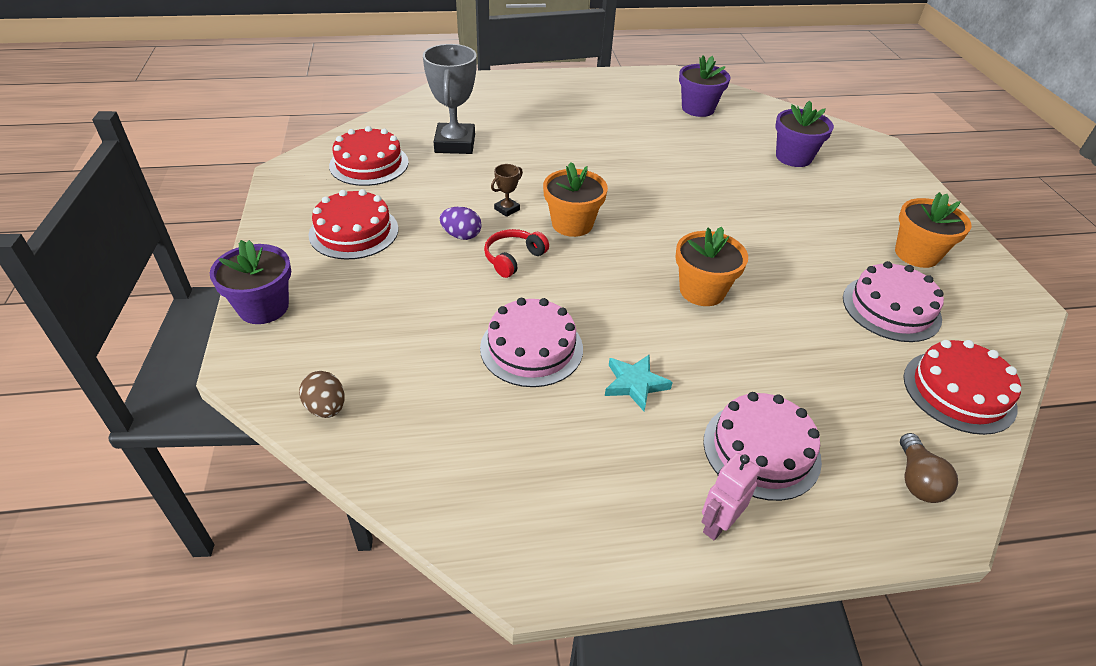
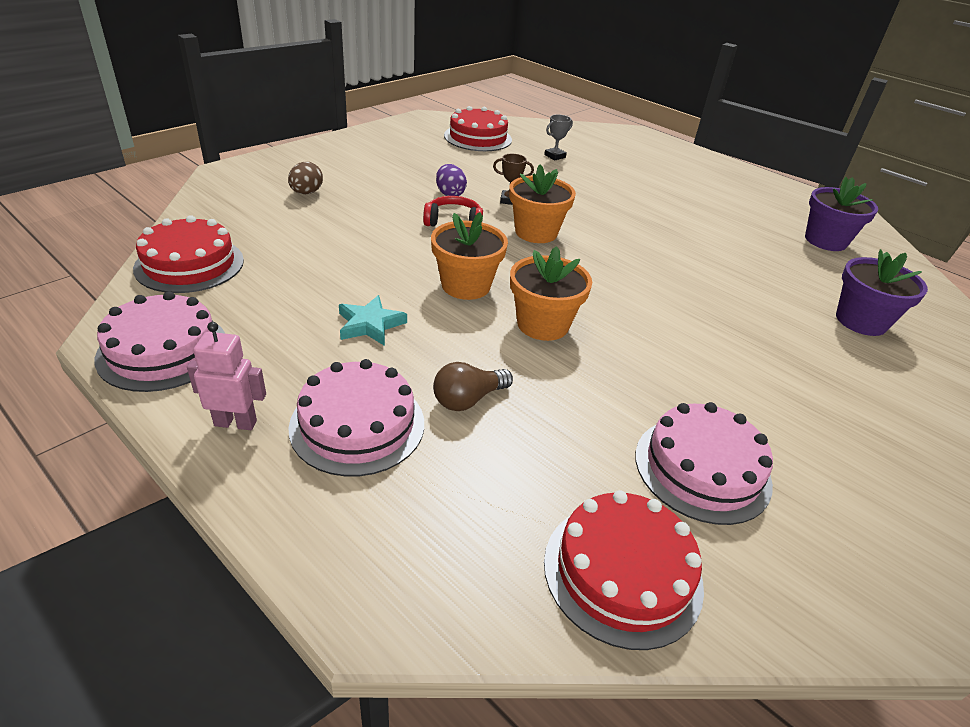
camera: 50 degrees right, 5 degrees down
purple flower pot [210,240,291,324] -> none
brown egg [299,371,345,418] -> brown egg moved to [288,162,323,194]
red cake [309,189,398,260] -> red cake moved to [133,215,244,293]
grey trophy [423,44,477,154] -> grey trophy [544,114,573,160], size x0.44
pink cake [480,298,583,387] -> pink cake moved to [95,291,226,392]
orange flower pot [895,192,971,268] -> orange flower pot moved to [431,212,508,300]
brown light bulb [900,433,958,503] -> brown light bulb moved to [433,362,513,411]

